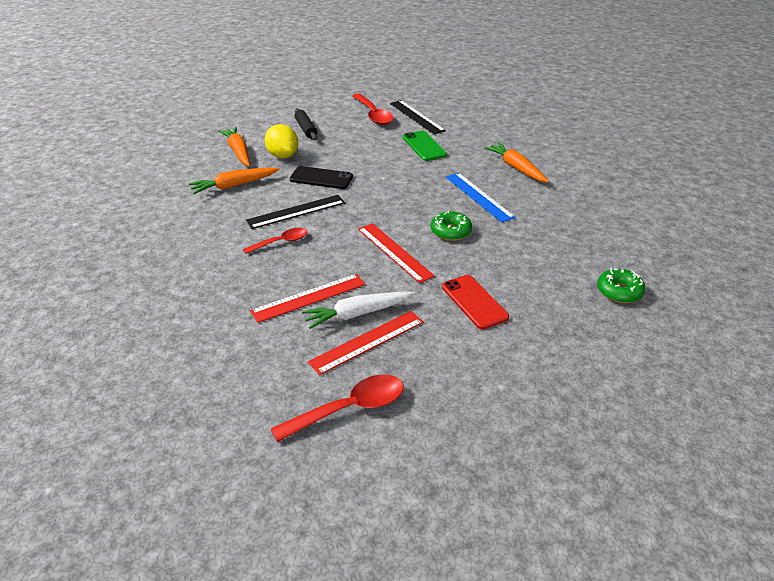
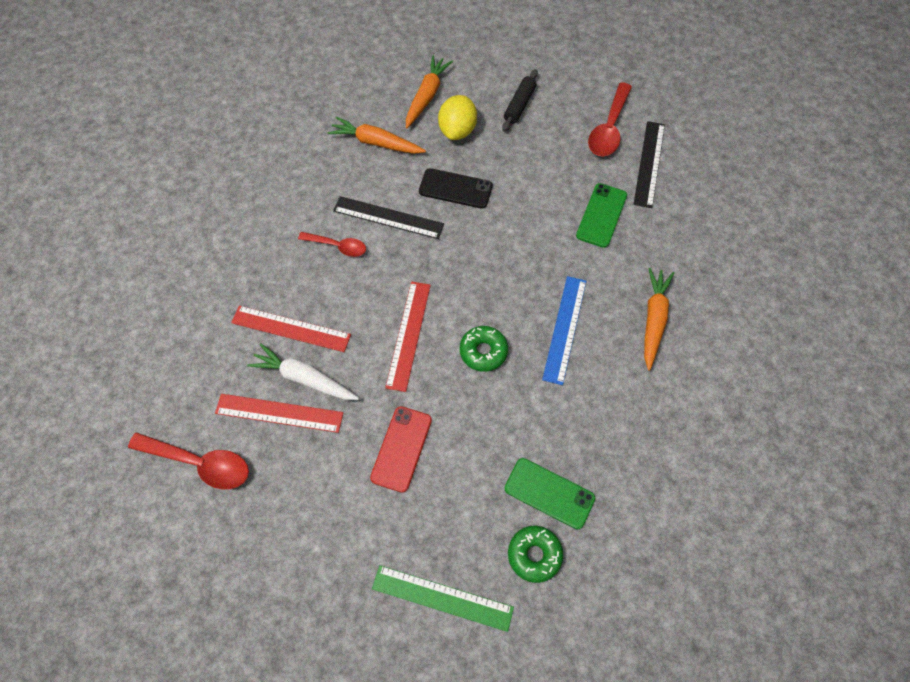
camera: 45 degrees right, 25 degrees up
black phone [290,166,353,189] -> black phone turned 45 degrees counterclockwise [419,168,493,209]
none -> green ruler [372,565,514,632]
none -> green phone [505,458,595,529]

